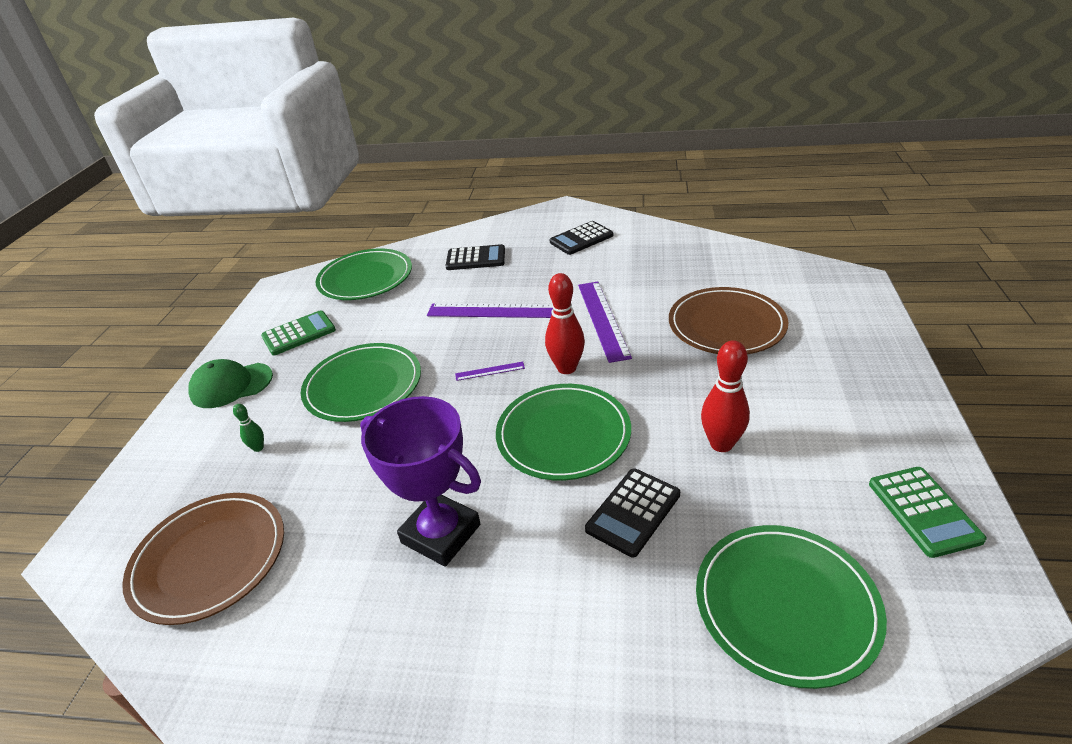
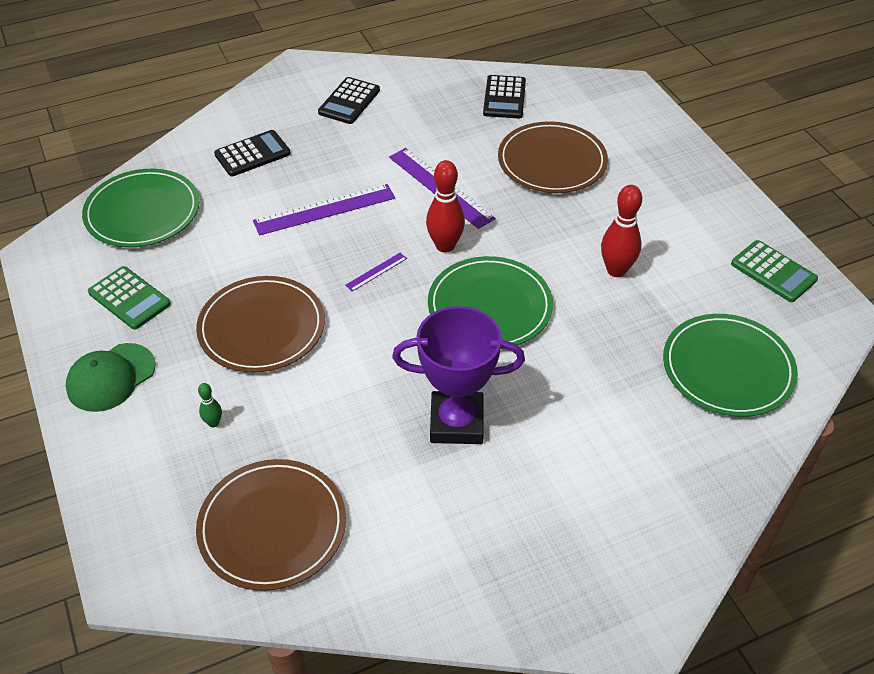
camera: 35 degrees left, 10 degrees up
green calculator [261,310,336,355] -> green calculator turned 105 degrees clockwise [88,266,171,330]
green plate [301,343,421,422] -> brown plate [196,276,325,373]
black calculator [585,468,680,557] -> black calculator moved to [483,75,526,119]

